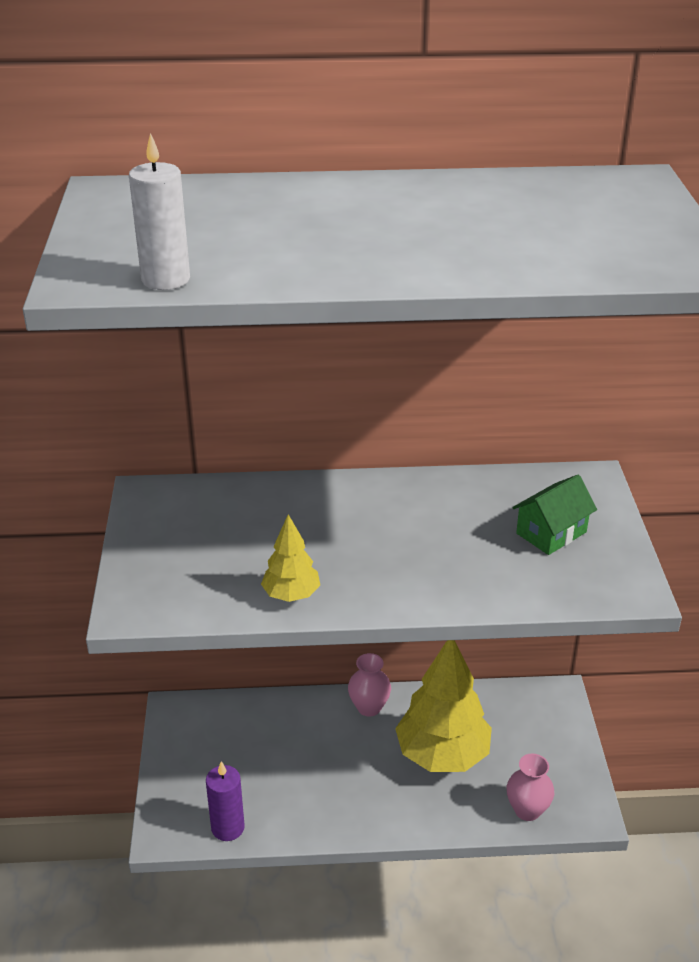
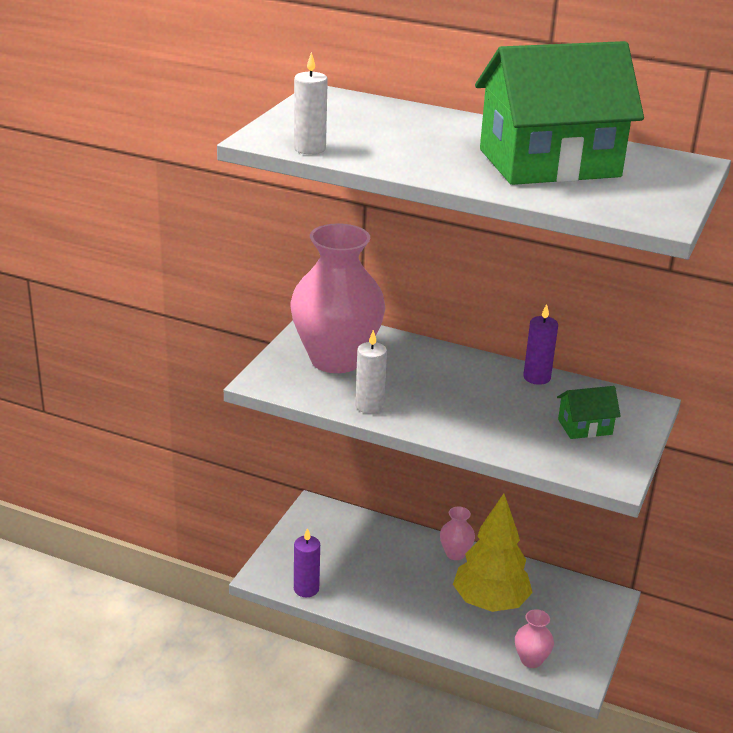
camera: 25 degrees right, 5 degrees down
yellow tree [261,514,320,602] -> white candle [355,330,387,414]
none -> pink vase [290,223,385,373]
none -> green house [475,41,644,185]
none -> purple candle [523,304,558,385]

